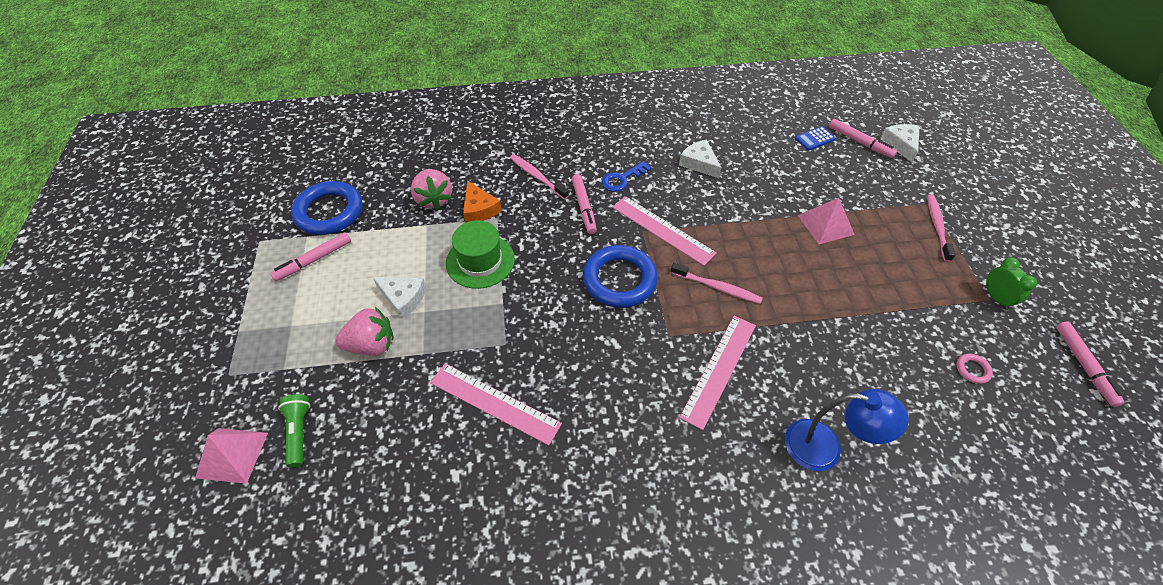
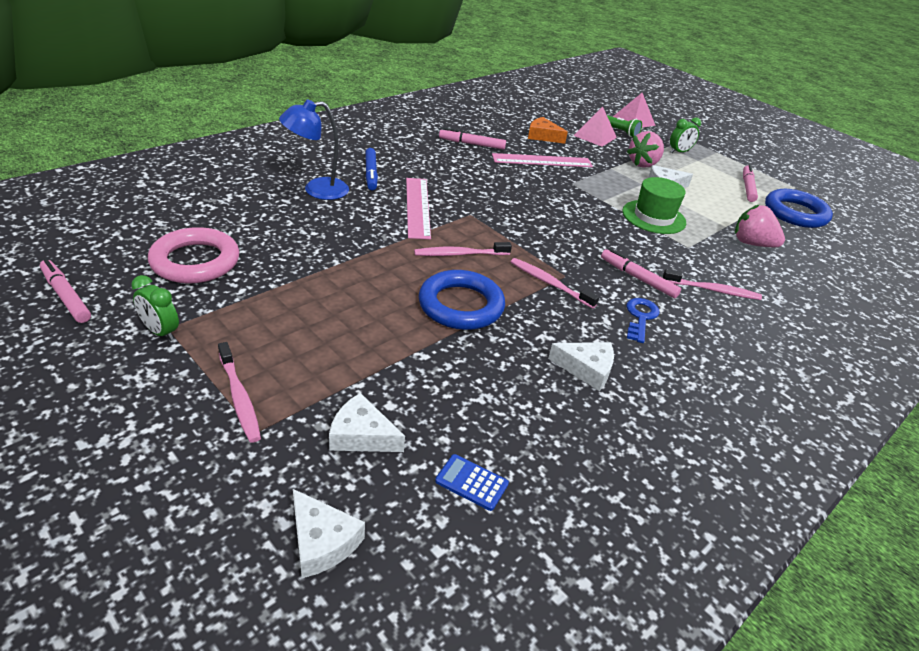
camera: 140 degrees right, 15 degrees down
orange cheese [463,180,502,223] -> orange cheese moved to [528,117,568,144]
blue ring [583,245,658,308] -> blue ring moved to [419,270,505,330]
pink ruler [612,196,717,266] -> pink toothbrush [511,258,599,309]
blue calculator [795,126,836,150] -> blue calculator turned 90 degrees counterclockwise [435,454,509,511]
pink pyramid [798,198,855,244] -> pink pyramid moved to [573,107,617,147]
pink marker [829,119,897,158] -> pink marker moved to [439,128,506,150]
pink ring [956,354,993,384] -> pink ring [148,227,239,283], size x2.48
none -> white cheese [329,393,405,452]
none -> blue marker [365,148,378,190]
none -> green clock [670,118,701,153]

